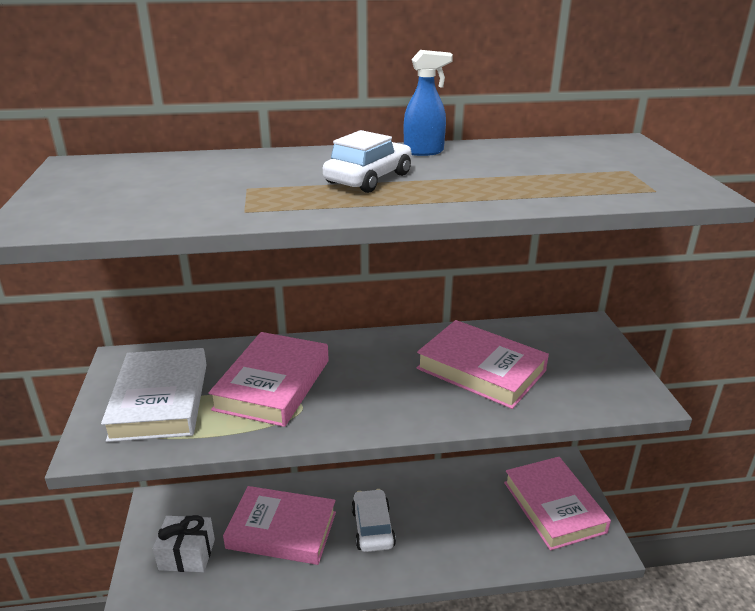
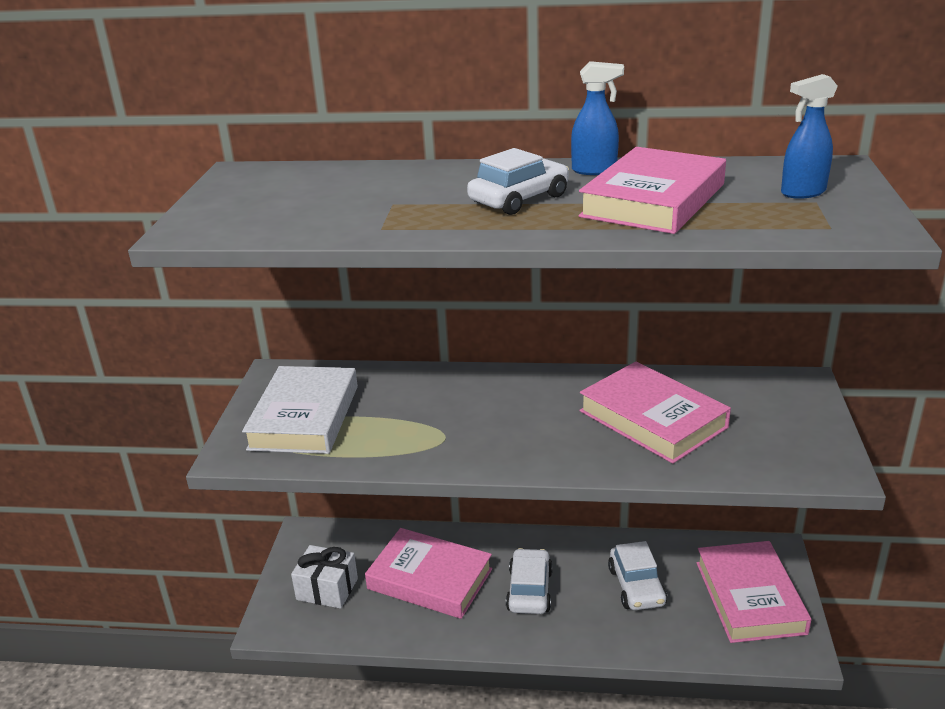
camera: 15 degrees right, 0 degrees up
pink book [208,332,329,427] -> pink book moved to [579,147,726,234]
none -> white car [608,541,667,610]
none -> blue spray bottle [781,74,838,199]

